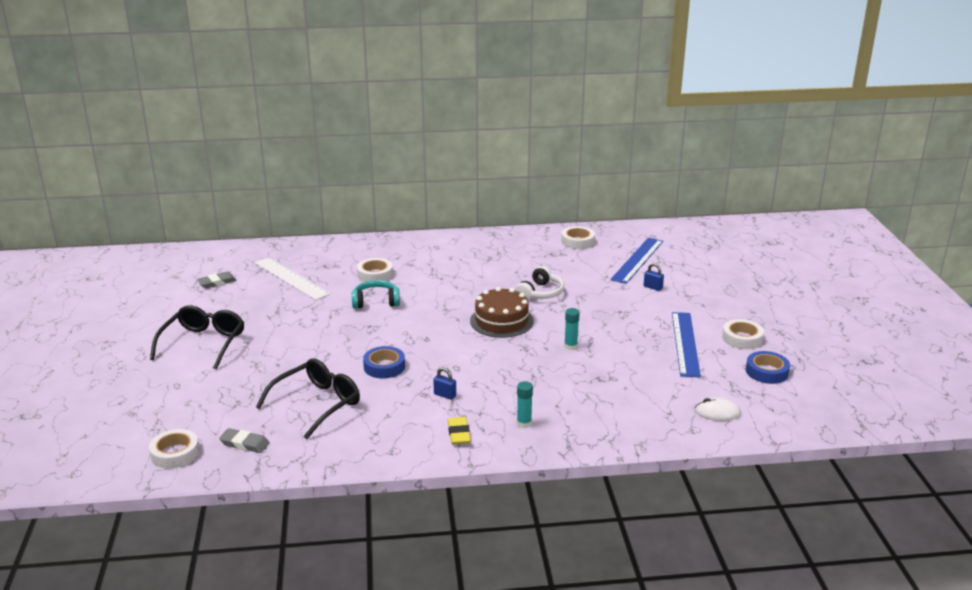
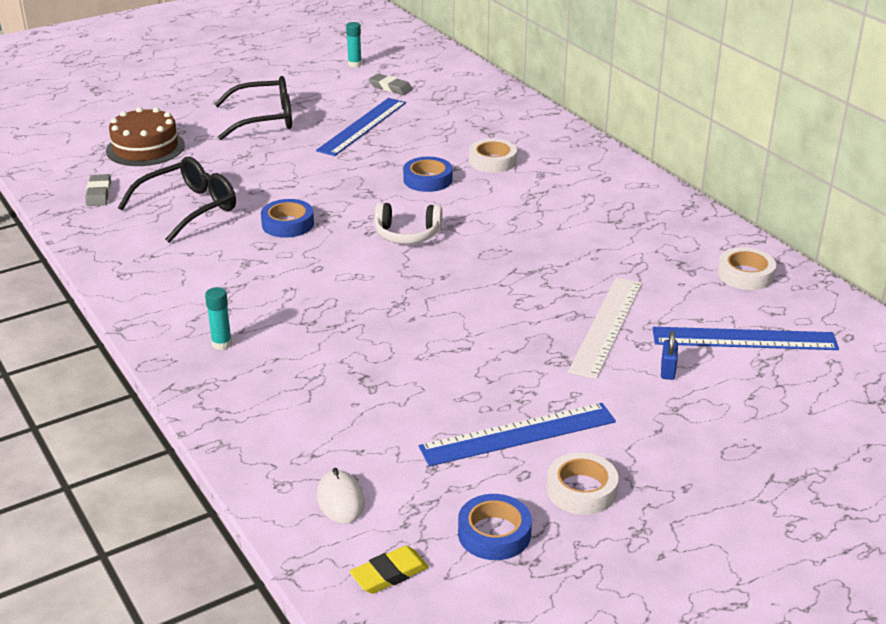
camera: 65 degrees right, 5 degrees up
white tape [149,429,199,469] -> none
white ruler [255,257,330,300] -> white ruler moved to [568,277,642,379]
black glasses [256,358,360,439] -> black glasses turned 60 degrees counterclockwise [118,157,236,243]
turquoise headphones [352,280,400,309] -> blue tape [403,157,452,192]
blue padlock [433,368,456,400] -> none
yellow eraser [448,417,471,445] -> yellow eraser moved to [349,545,429,594]
brown cake [470,287,534,338] -> brown cake moved to [106,107,185,166]
white headphones [515,266,564,300] -> white headphones moved to [374,202,443,244]
turquoise glue stick [564,308,580,350] -> turquoise glue stick moved to [346,22,362,67]
none -> blue ruler [316,98,406,156]

